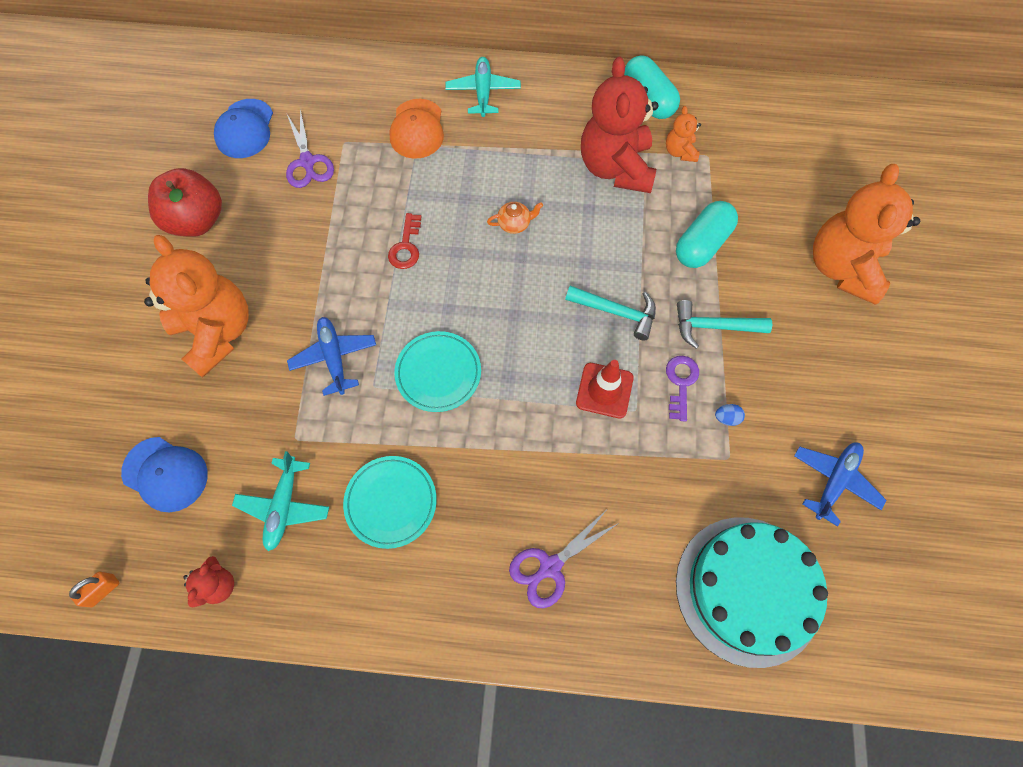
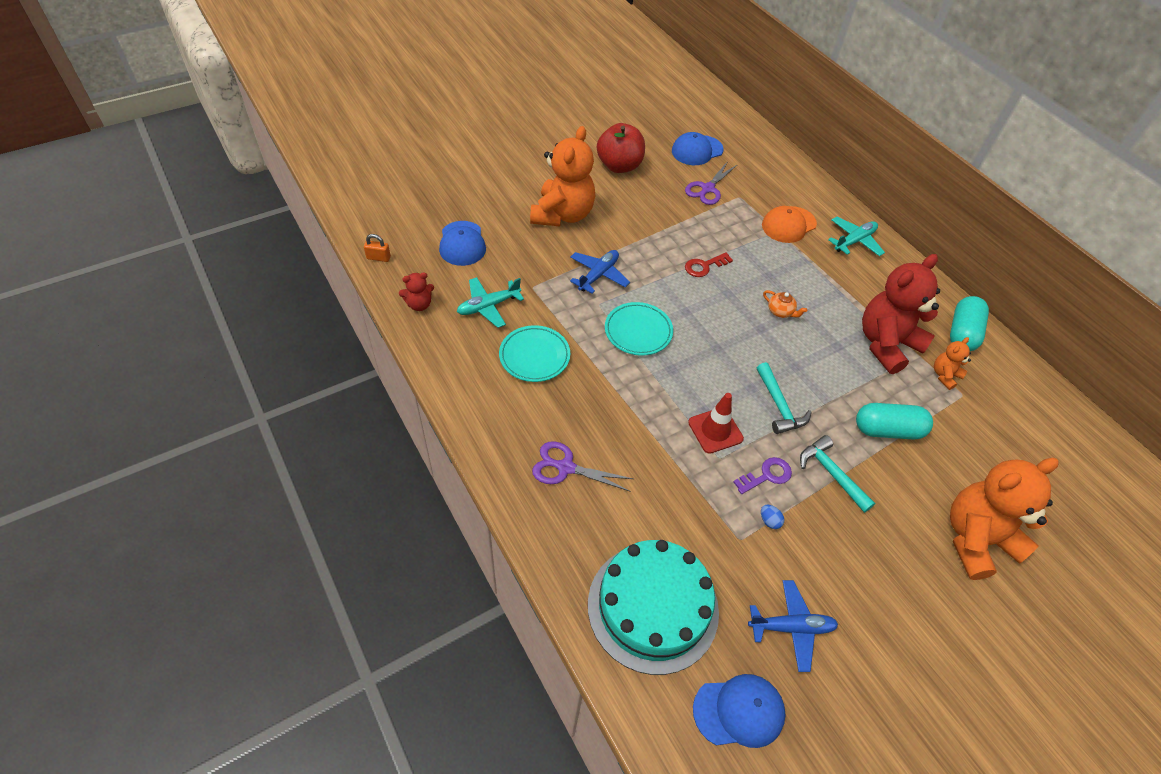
camera: 50 degrees right, 15 degrees down
none -> blue cap [693,674,786,748]

